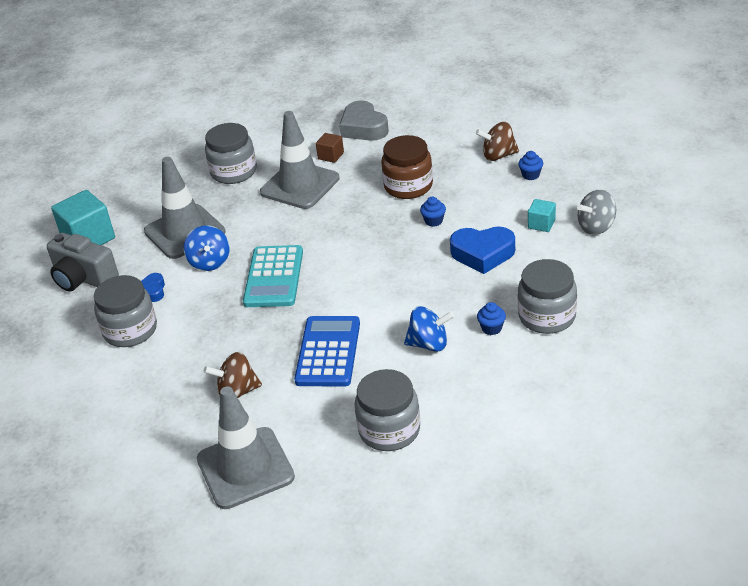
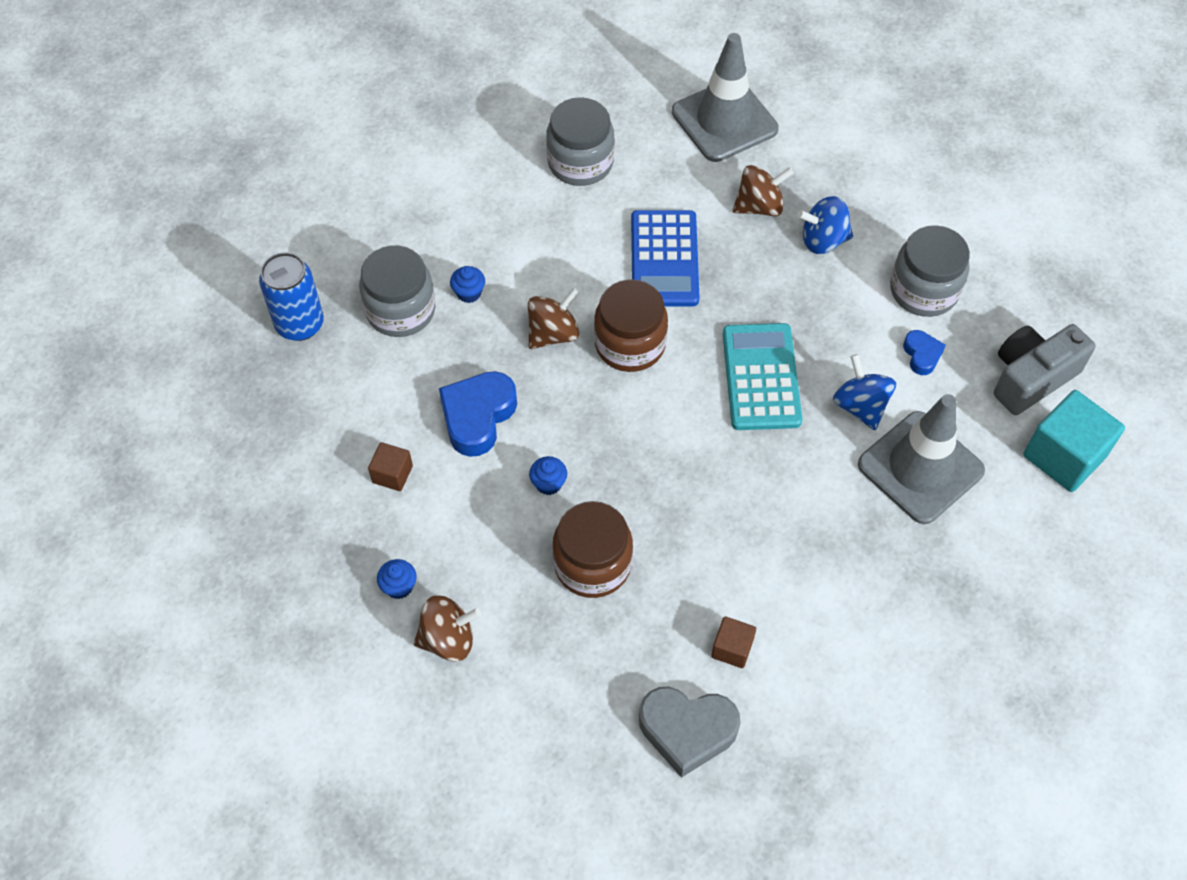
camera: 170 degrees right, 20 degrees up
grey camera [47,233,119,292] -> grey camera turned 60 degrees counterclockwise [994,324,1095,415]
grey jar [205,123,257,184] -> none
grey traffic cone [260,111,340,209] -> none
grey heart [339,100,389,141] -> grey heart turned 135 degrees clockwise [639,686,740,778]
blue spinning top [404,306,454,352] -> blue spinning top moved to [797,196,853,254]
blue heart [450,226,515,274] -> blue heart turned 60 degrees counterclockwise [439,371,517,457]
turquoise cube [528,199,556,232] -> brown cube [368,442,413,491]
grey spinning top [577,190,616,235] -> none
none -> blue can [259,252,324,341]
none -> brown spinning top [528,288,580,349]
none -> brown jar [594,279,668,372]

